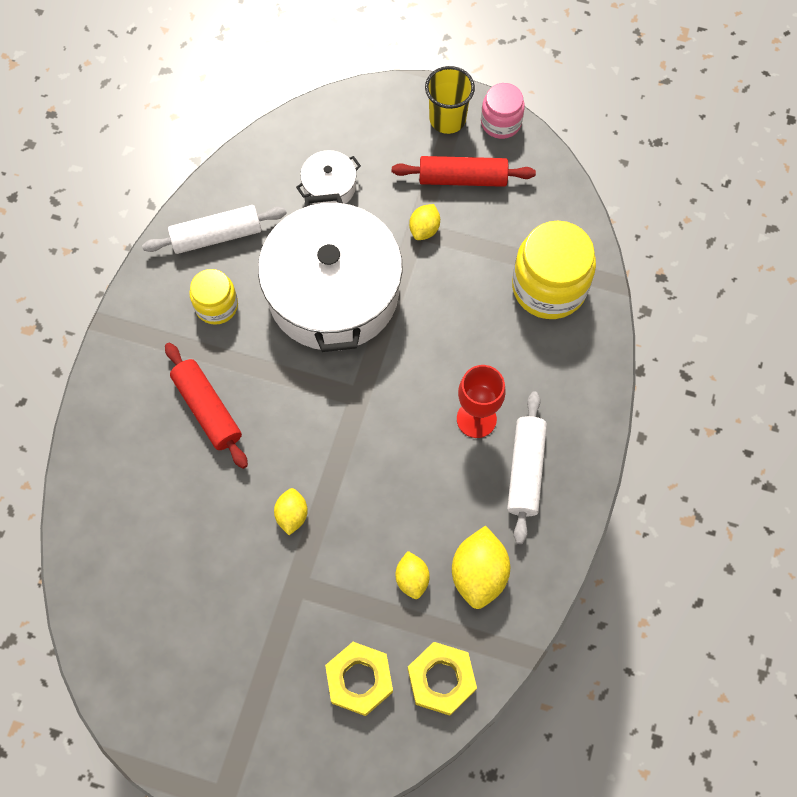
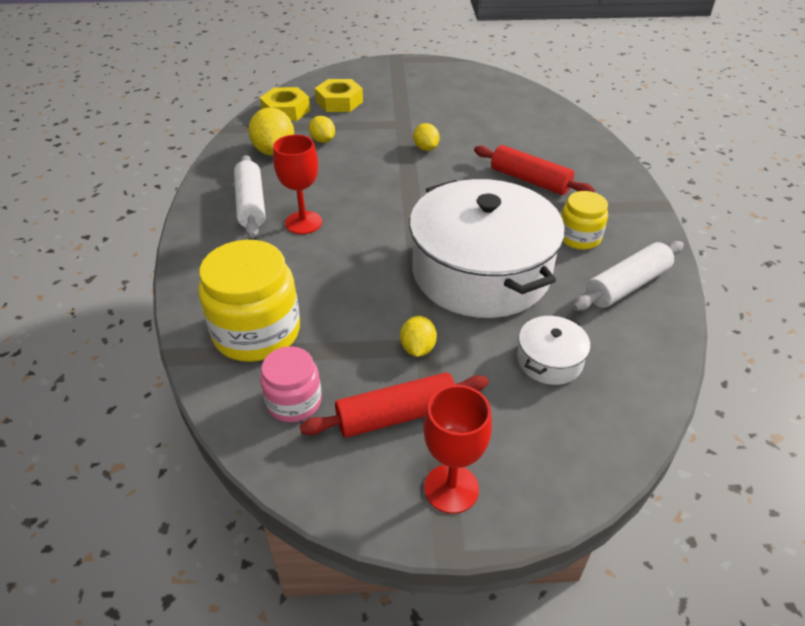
camera: 160 degrees right, 25 degrees down
yellow cup [425,66,475,134] -> red goblet [424,385,492,514]
pink jar [481,83,525,139] -> pink jar moved to [260,346,322,422]

